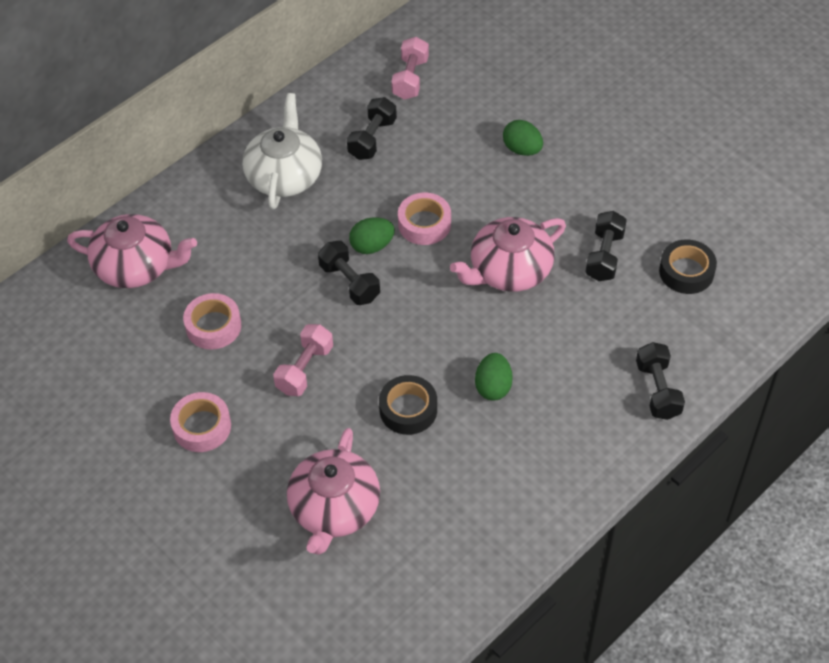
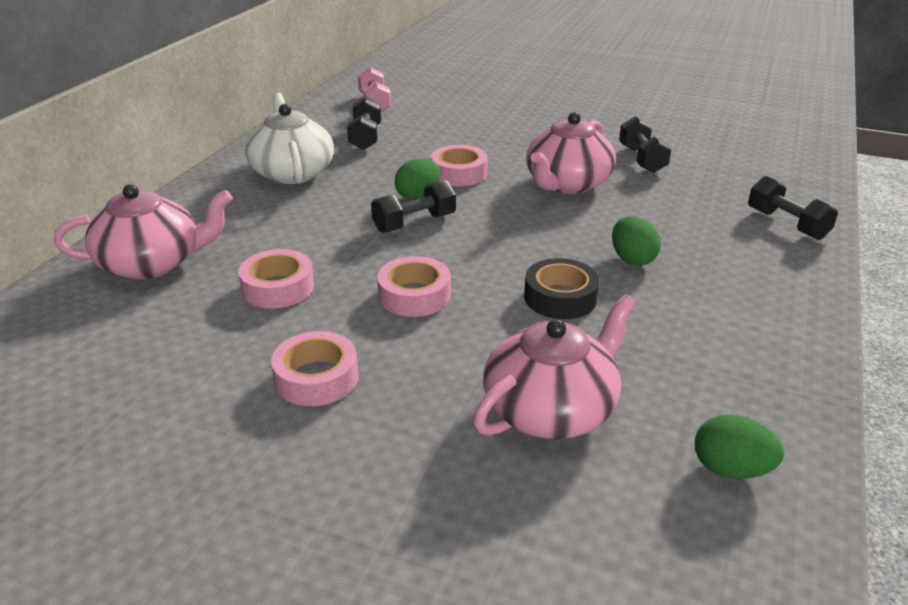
camera: 25 degrees left, 20 degrees down
pink dumbbell [273,324,333,396] -> pink tape [377,256,451,317]
pink teapot [287,428,380,555] -> pink teapot turned 120 degrees counterclockwise [473,294,636,439]
black dumbbell [318,241,380,305] -> black dumbbell turned 60 degrees counterclockwise [371,180,456,233]
green egg [503,120,543,156] -> green egg moved to [695,415,784,479]
black tape [659,240,717,294] -> none

